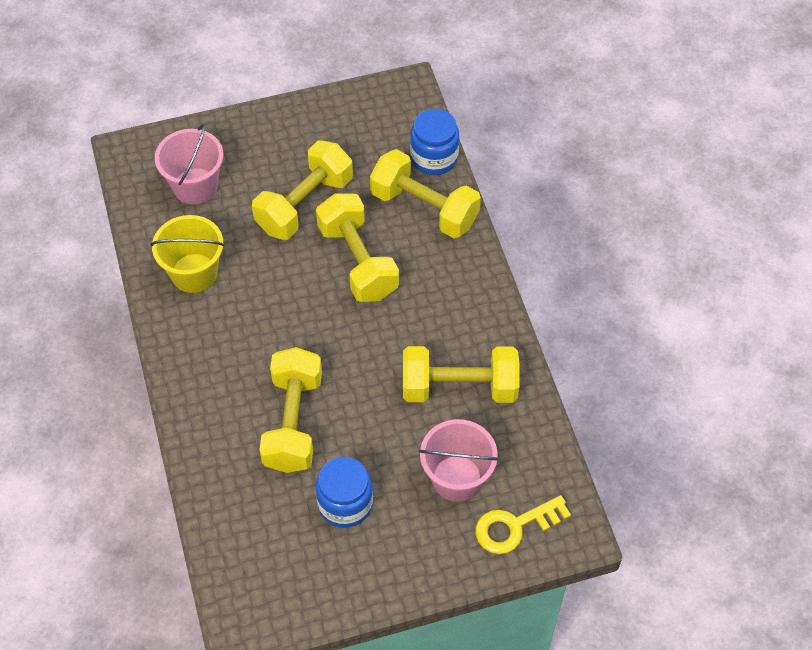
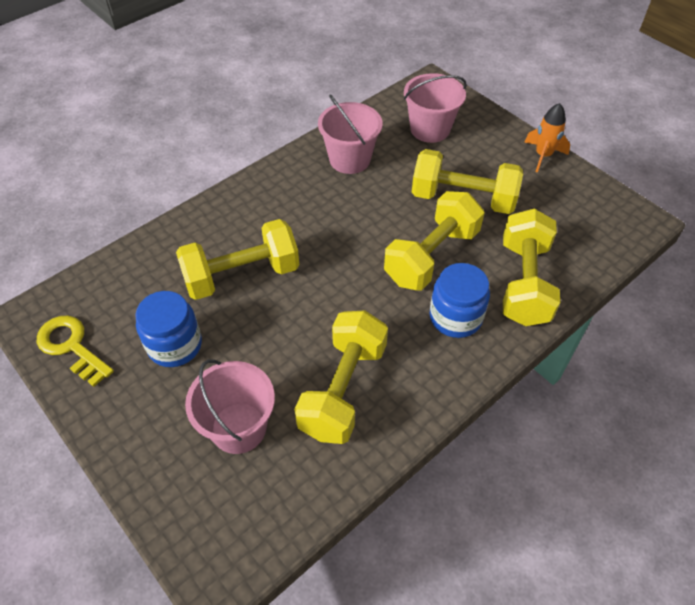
camera: 65 degrees right, 5 degrees down
yellow bucket [150,215,225,293] -> pink bucket [318,94,382,174]
yellow dumbbell [403,346,519,403] -> yellow dumbbell turned 45 degrees clockwise [294,310,388,444]
blue jar [410,109,459,175] -> blue jar moved to [430,263,490,338]
yellow key [475,495,571,554] -> yellow key moved to [37,316,114,387]
none -> orange rocket [524,103,570,173]

